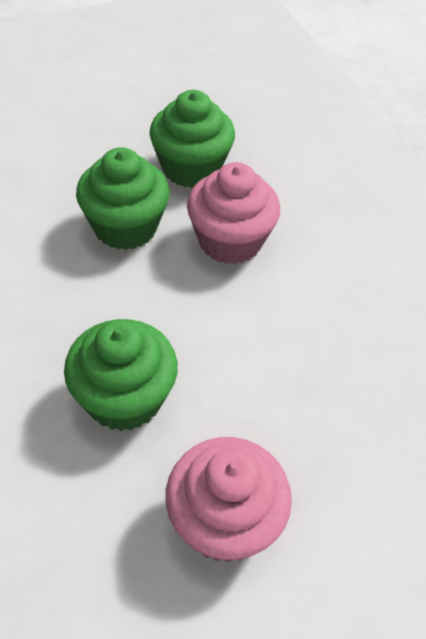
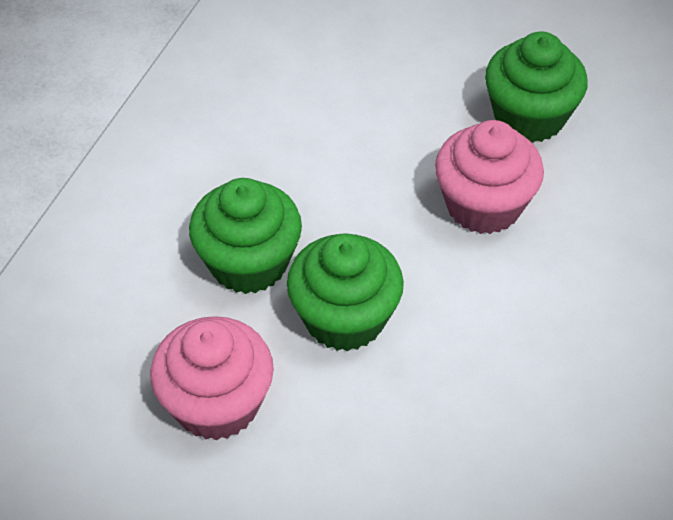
camera: 50 degrees right, 0 degrees up
green cupcake [76,147,170,250] -> green cupcake moved to [287,233,404,351]

